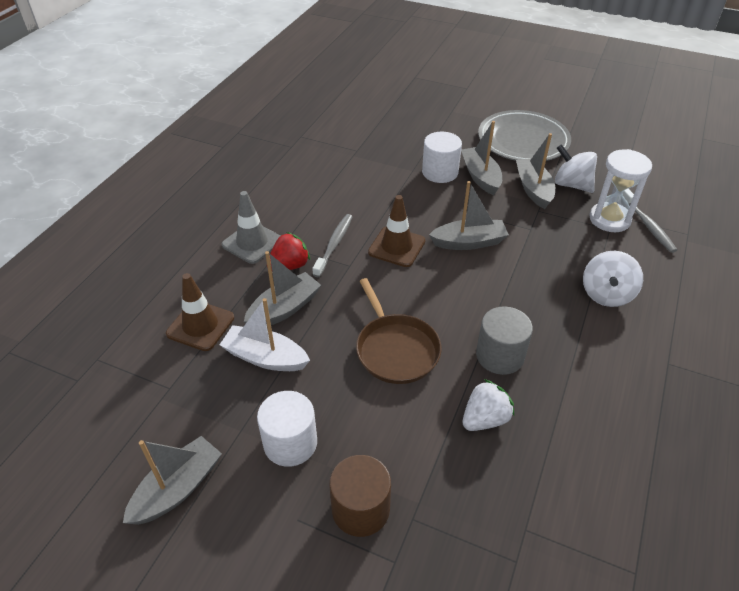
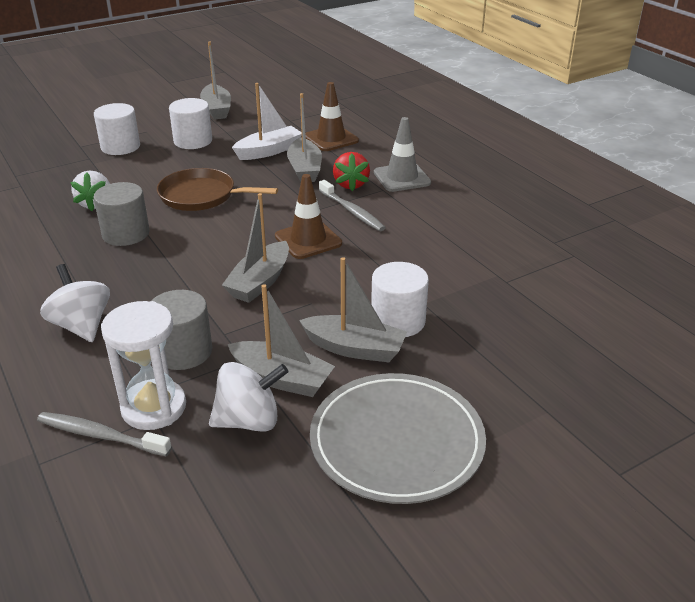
camera: 125 degrees right, 10 degrees down
brown cylinder [329,455,391,537] -> white cylinder [94,103,140,155]
none -> grey cylinder [151,290,212,370]

